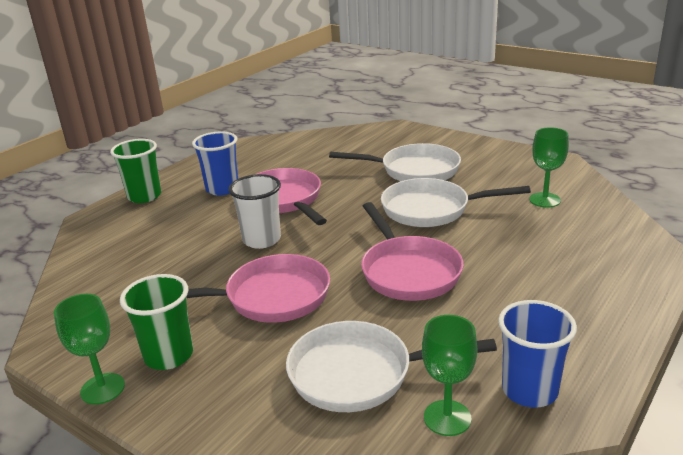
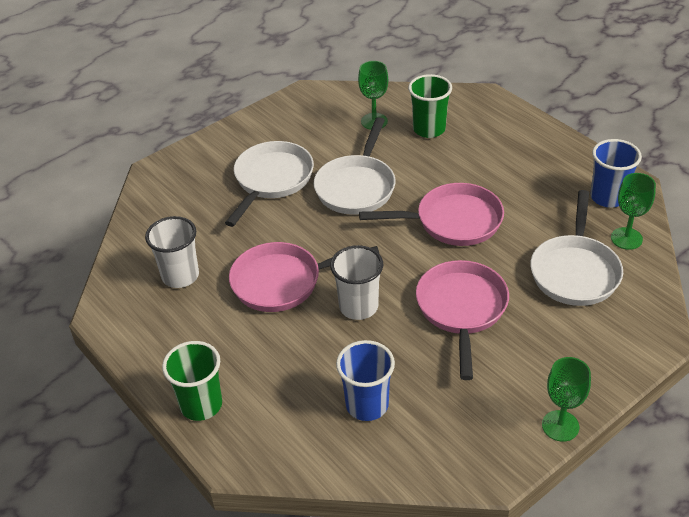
camera: 75 degrees left, 15 degrees up
green cup [120,274,193,370] -> green cup moved to [408,74,452,138]
blue cup [192,131,238,196] -> blue cup moved to [336,340,395,421]
none -> white cup [145,216,199,288]

